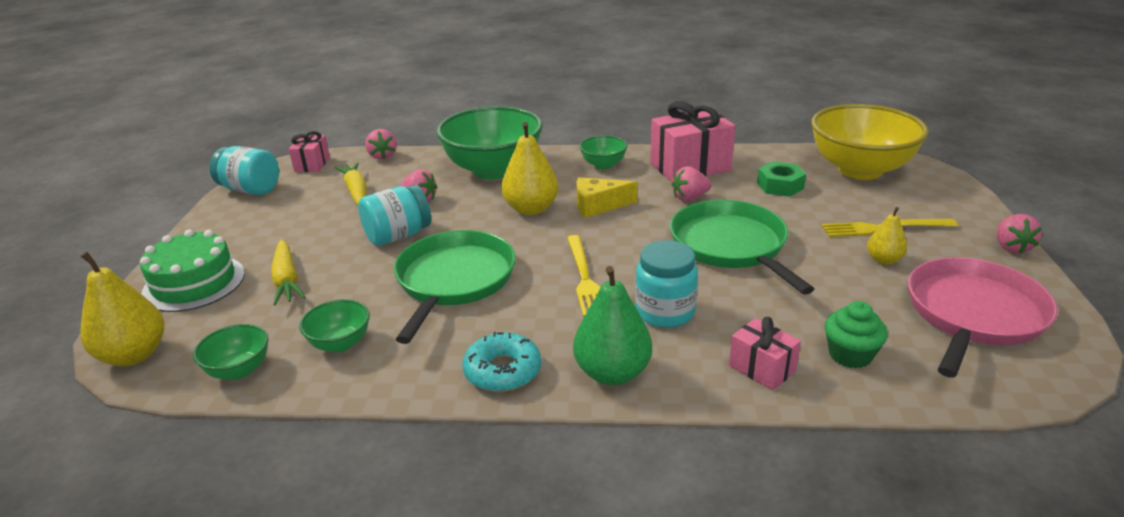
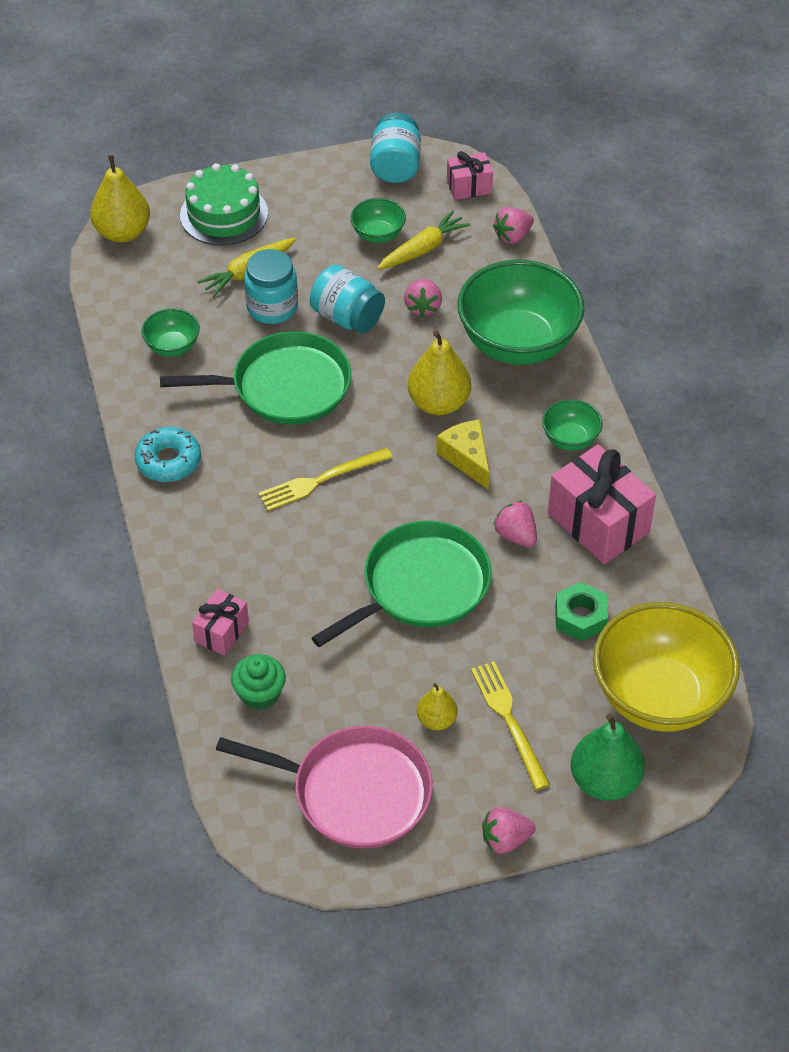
camera: 70 degrees right, 20 degrees up
green bowl [193,324,268,380] -> green bowl moved to [351,198,406,243]
green pear [573,266,652,385] -> green pear moved to [571,713,645,801]
turquoise jar [635,240,698,328] -> turquoise jar moved to [244,249,298,324]

